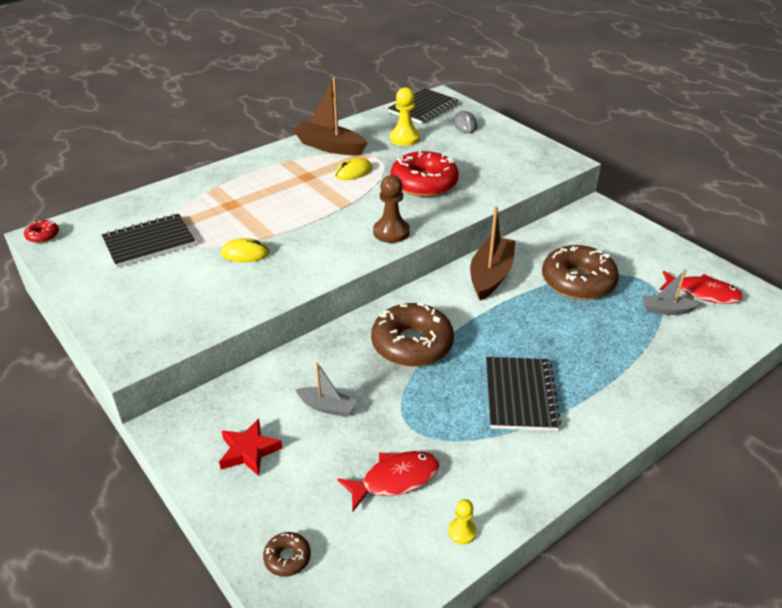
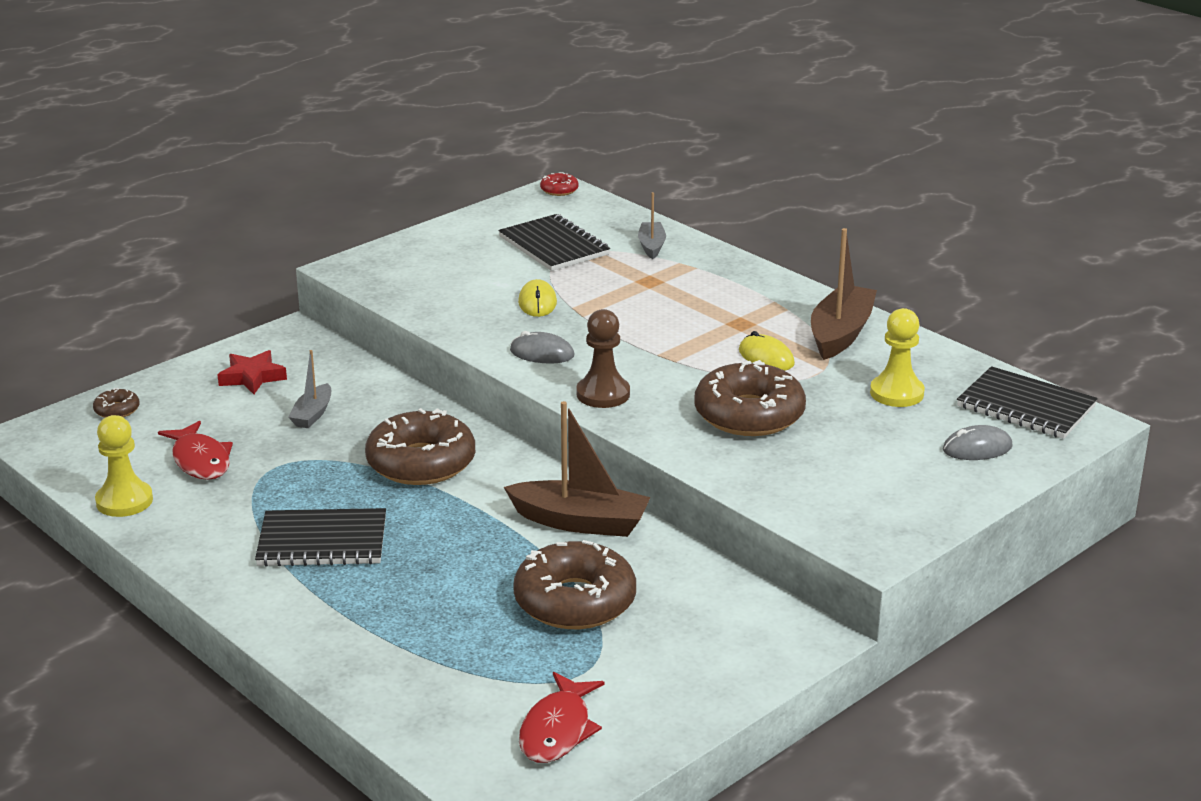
camera: 85 degrees right, 10 degrees down
red donut [391,150,459,197] -> brown donut [694,360,806,436]
yellow pawn [448,499,477,544] -> yellow pawn [95,415,153,517], size x1.85
grey boat [642,270,699,315] -> grey boat moved to [638,192,666,259]
none -> grey mouse [510,331,575,363]

